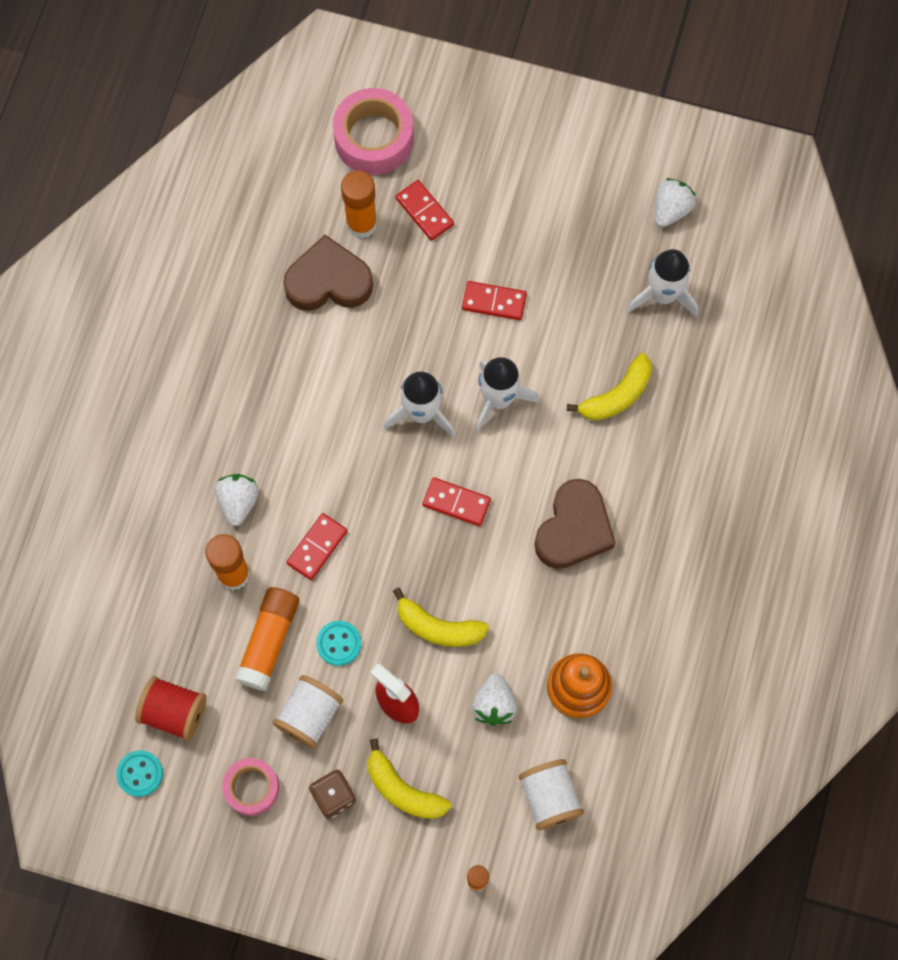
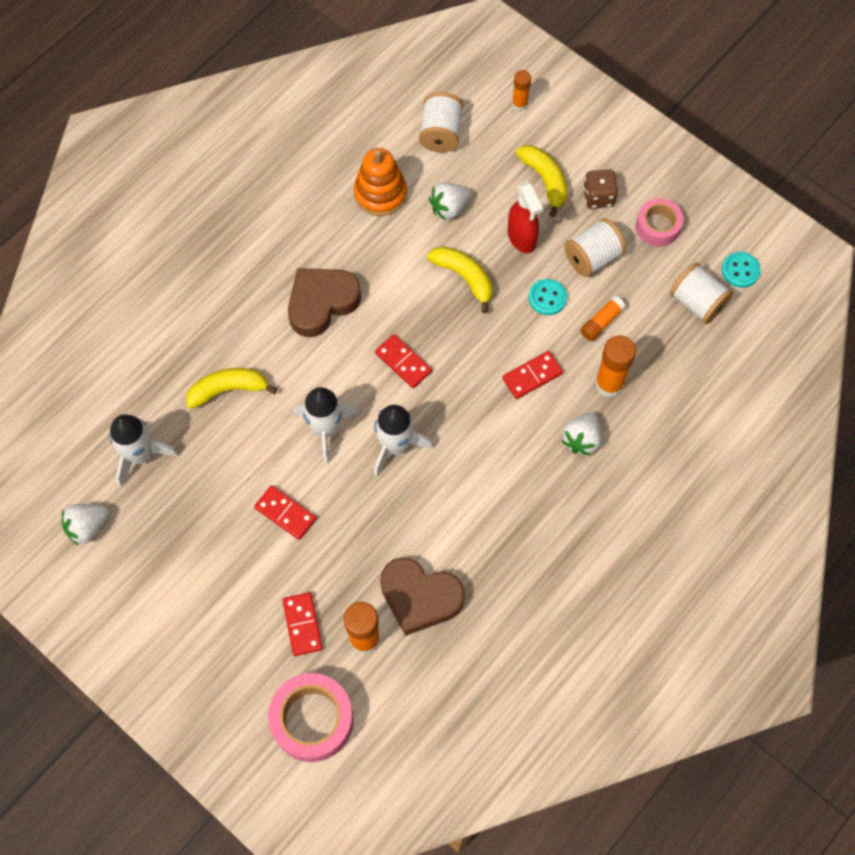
camera: 155 degrees left, 5 degrees down
red spool [135,676,206,741] -> white spool [670,262,733,324]
orange glue stick [235,587,299,691] -> orange glue stick [580,296,626,341], size x0.60
white strawberry [472,673,517,726] -> white strawberry turned 150 degrees counterclockwise [429,182,471,220]

